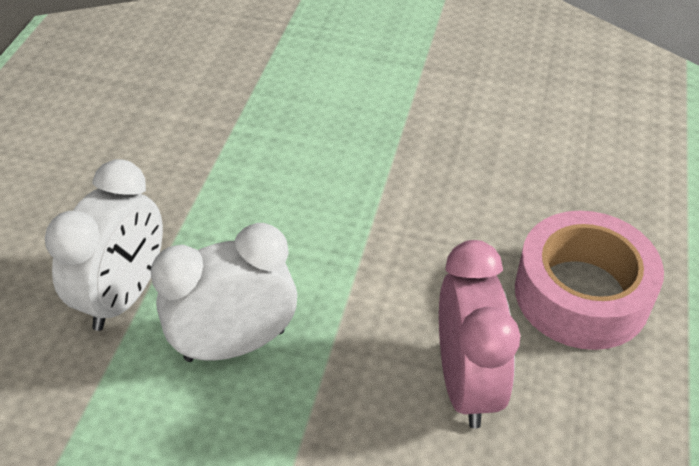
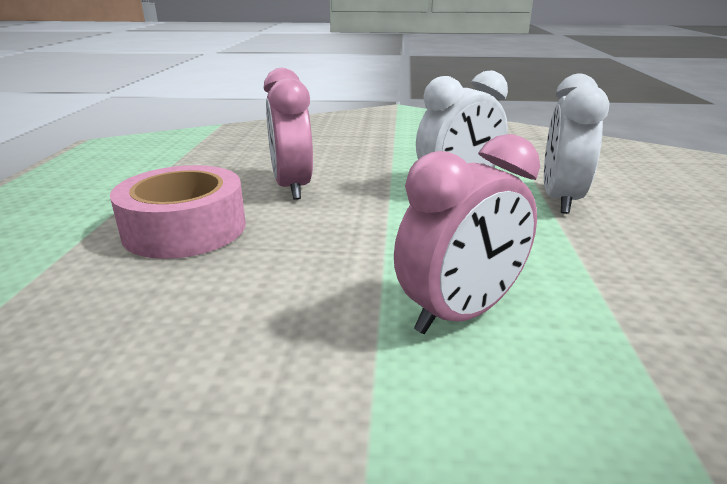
camera: 170 degrees right, 20 degrees down
none -> pink clock [394,134,540,334]

